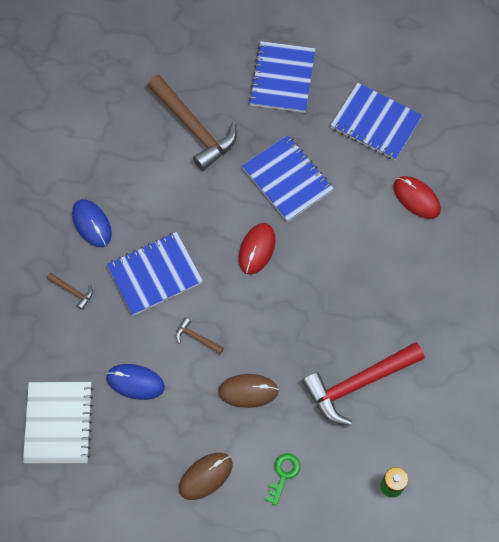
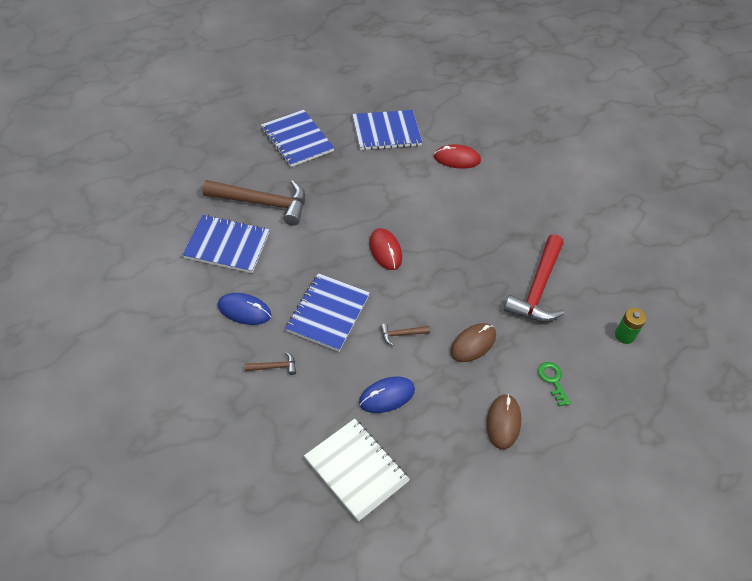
camera: 45 degrees left, 15 degrees down
blue notebook [242,135,334,222] -> blue notebook moved to [183,215,269,273]

